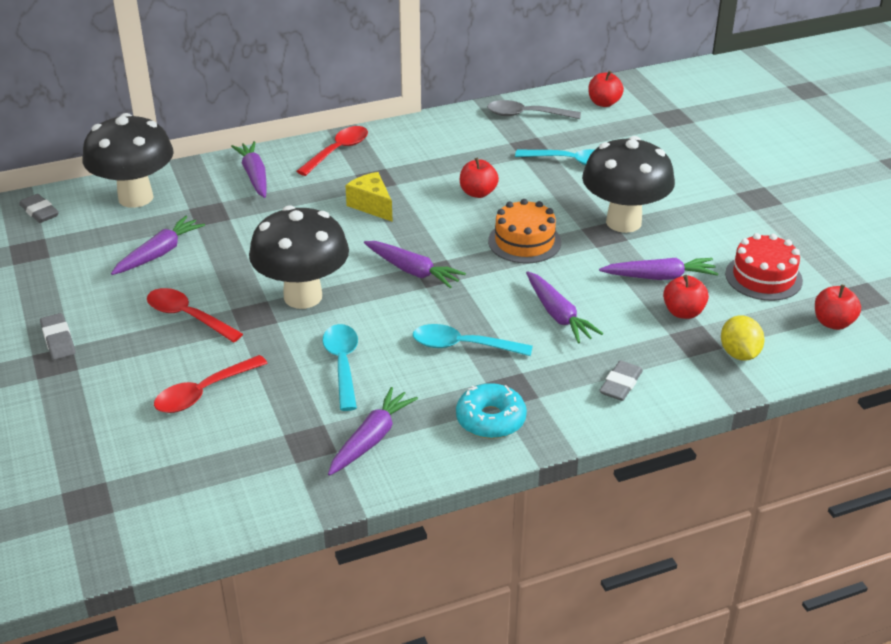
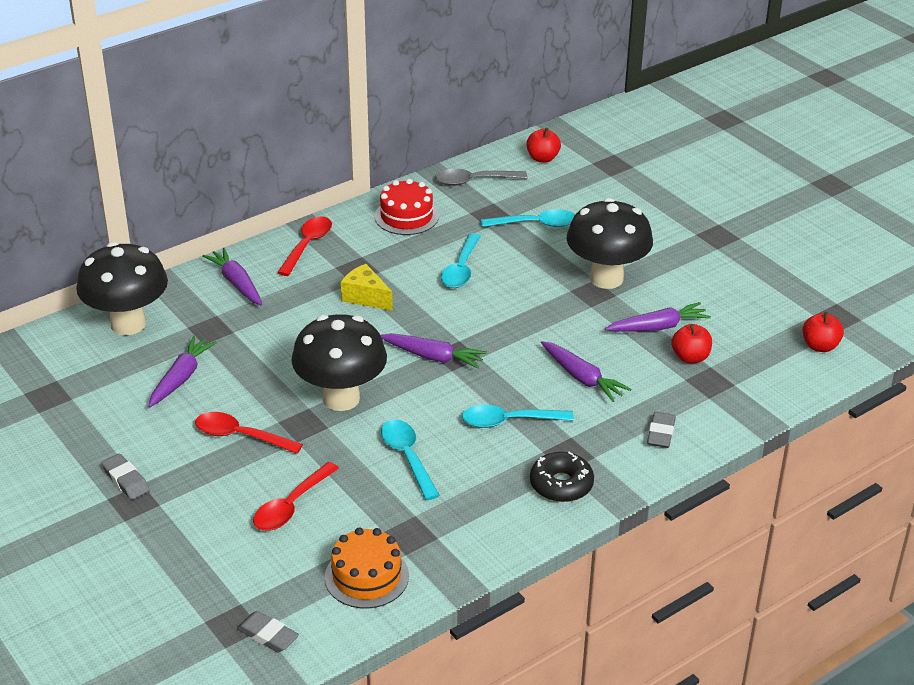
camera: 15 degrees left, 0 degrees up
grey eraser [19,194,59,223] -> grey eraser moved to [237,611,299,653]
purple carrot [328,387,418,476] -> none
turquoise donut [456,383,527,439] -> black donut [530,452,594,502]
red apple [460,158,499,198] -> turquoise spoon [441,233,481,288]
orange cake [488,199,561,264] -> orange cake moved to [325,528,409,609]
yellow lemon [721,315,765,361] -> none
red cake [725,233,803,301] -> red cake moved to [375,179,439,235]

